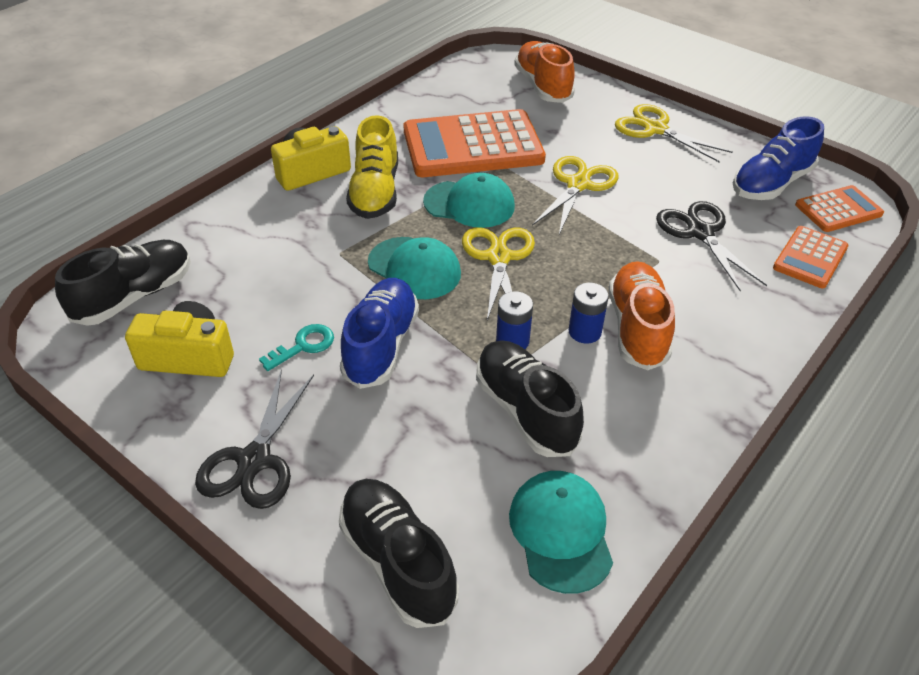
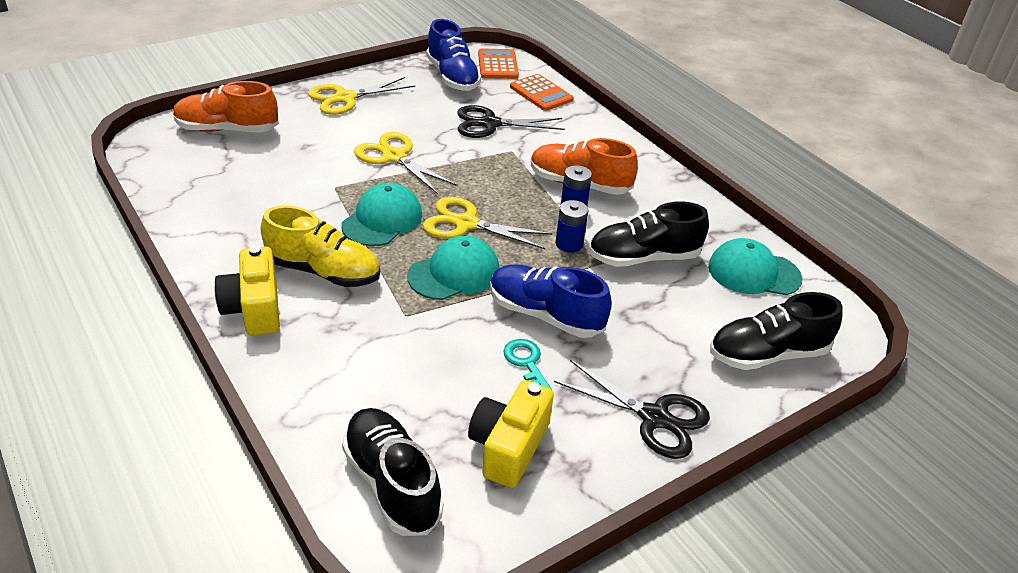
camera: 75 degrees left, 5 degrees down
orange calculator [404,109,546,177] -> none

